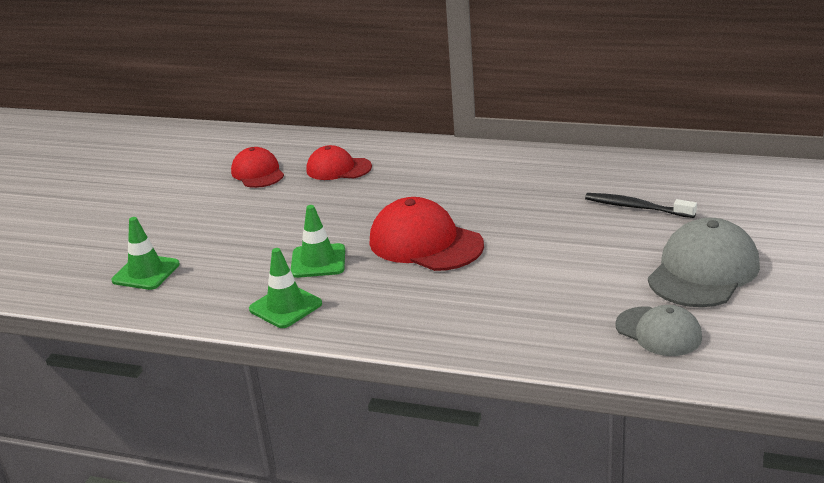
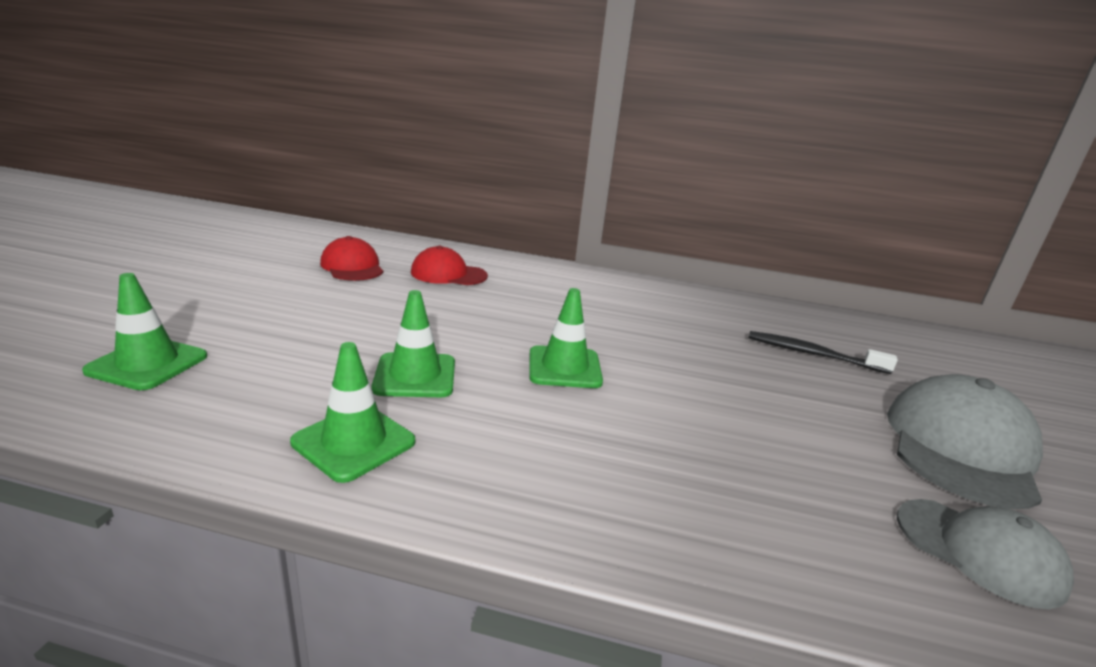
camera: 10 degrees left, 5 degrees down
red cap [370,197,484,271] -> green traffic cone [529,288,603,388]

